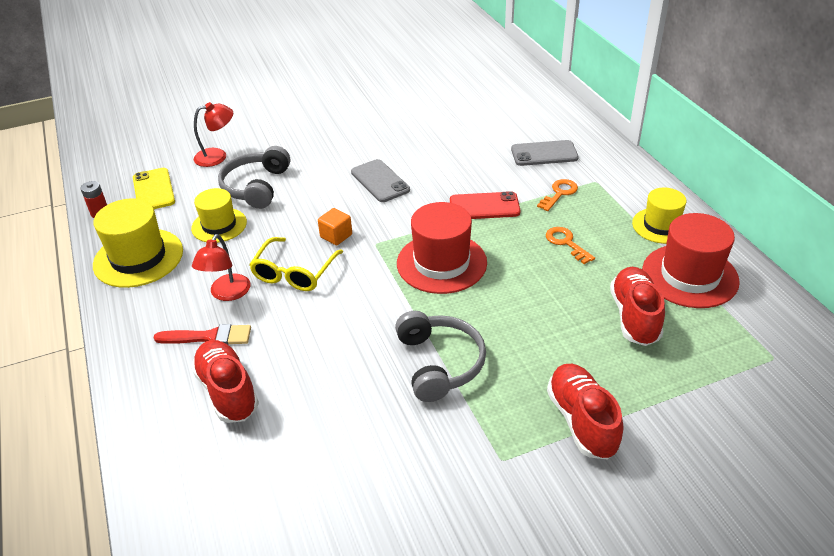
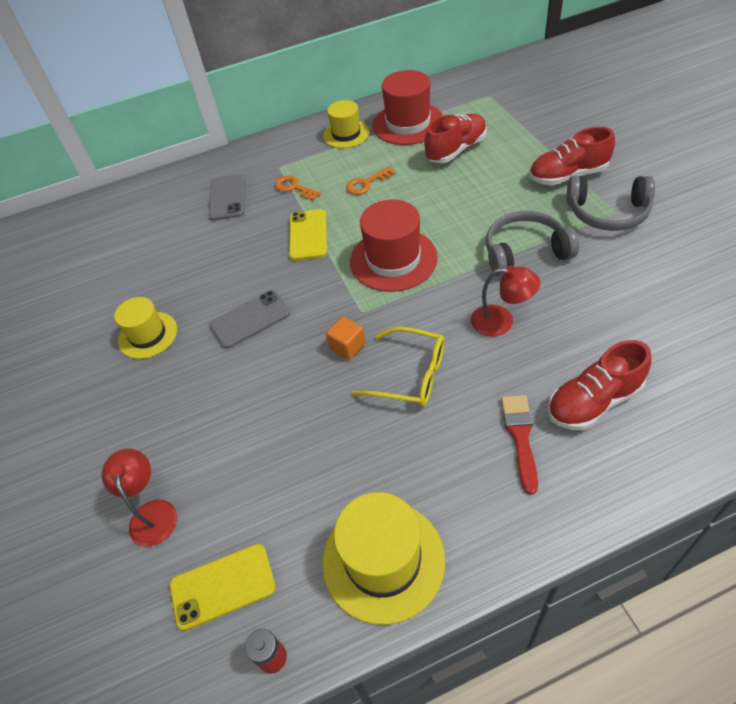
camera: 85 degrees left, 10 degrees up
yellow hat [191,188,247,243] -> yellow hat moved to [114,297,177,359]
red lamp [192,234,251,301] -> red lamp moved to [471,266,540,337]
grey headphones [218,146,290,209] -> grey headphones moved to [567,176,655,231]
red phone [450,191,521,219] -> yellow phone [289,209,327,261]
red shoe [610,267,665,346] -> red shoe turned 135 degrees clockwise [424,114,487,163]

